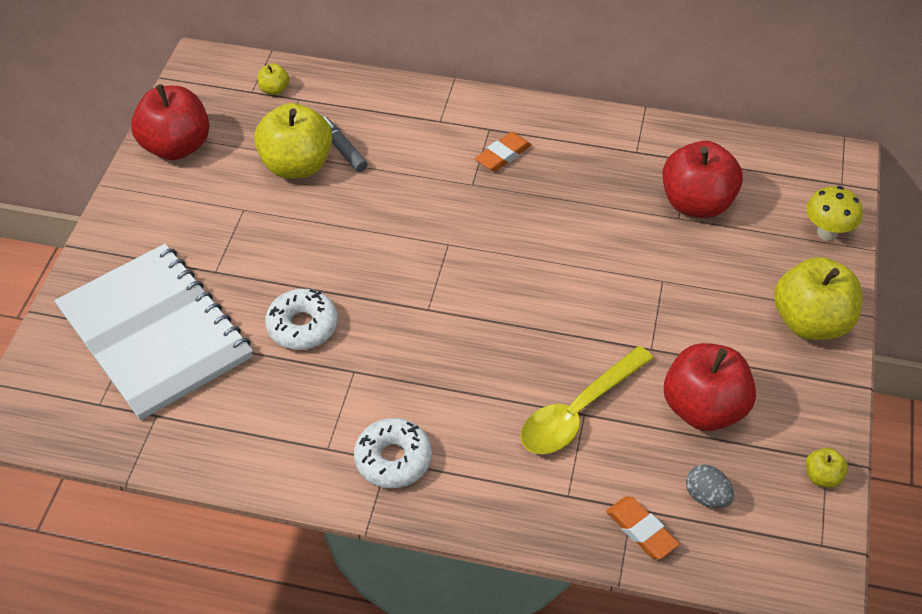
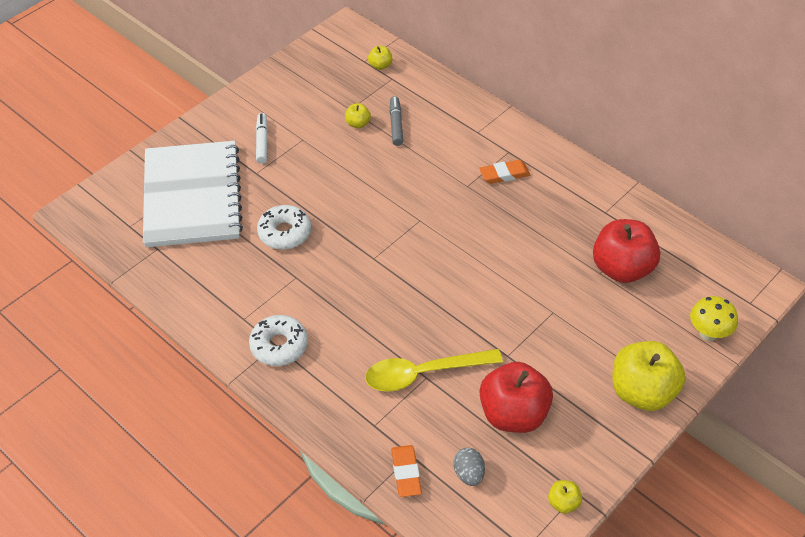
camera: 30 degrees right, 0 degrees up
red apple [131,84,209,160] -> none
yellow apple [254,103,332,178] -> yellow apple [345,103,371,128], size x0.44
none -> white marker [256,113,268,164]

